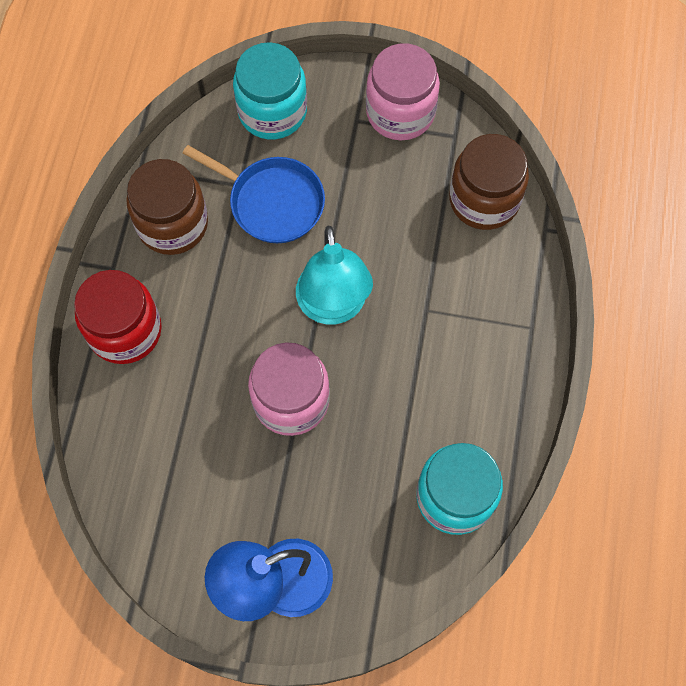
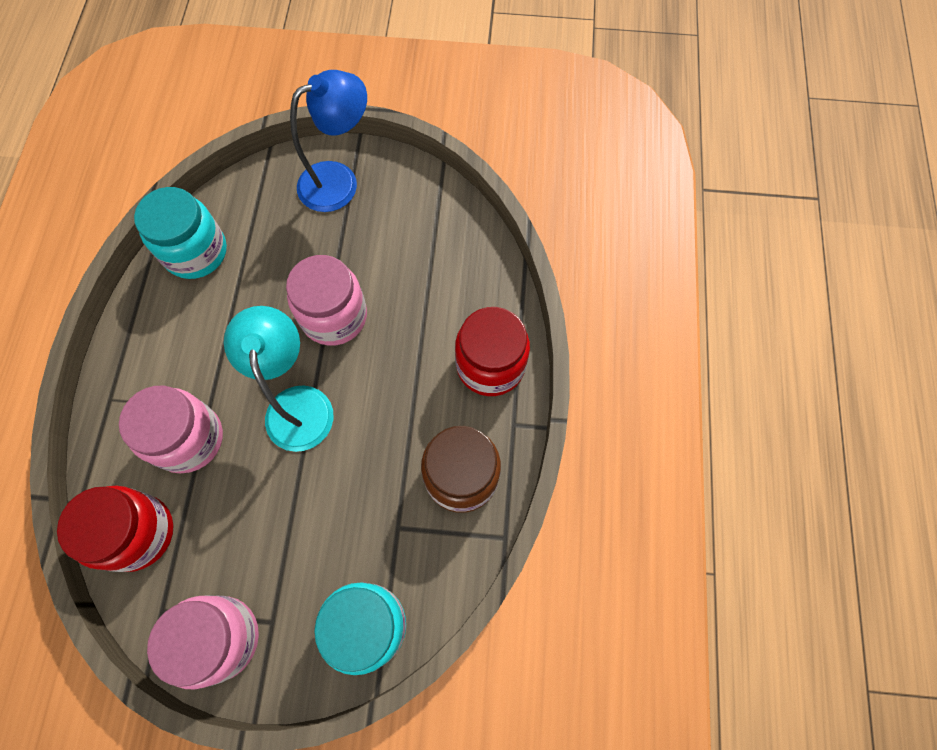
camera: 175 degrees right, 0 degrees up
blue pan [183,145,325,243] -> none
brown jar [449,134,529,230] -> red jar [57,485,174,572]
none -> pink jar [119,386,223,474]

